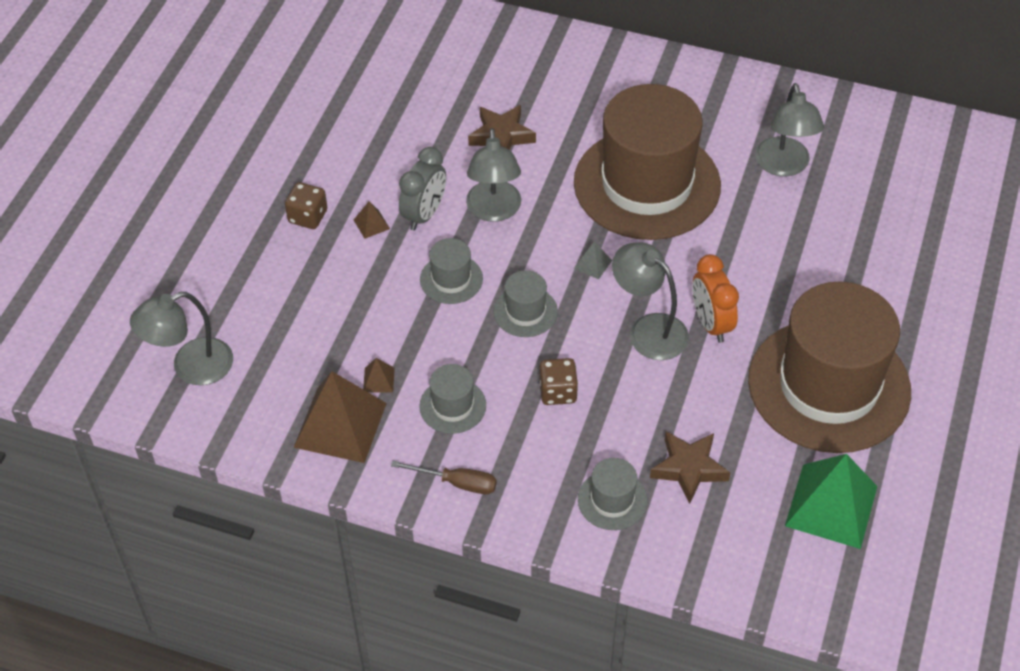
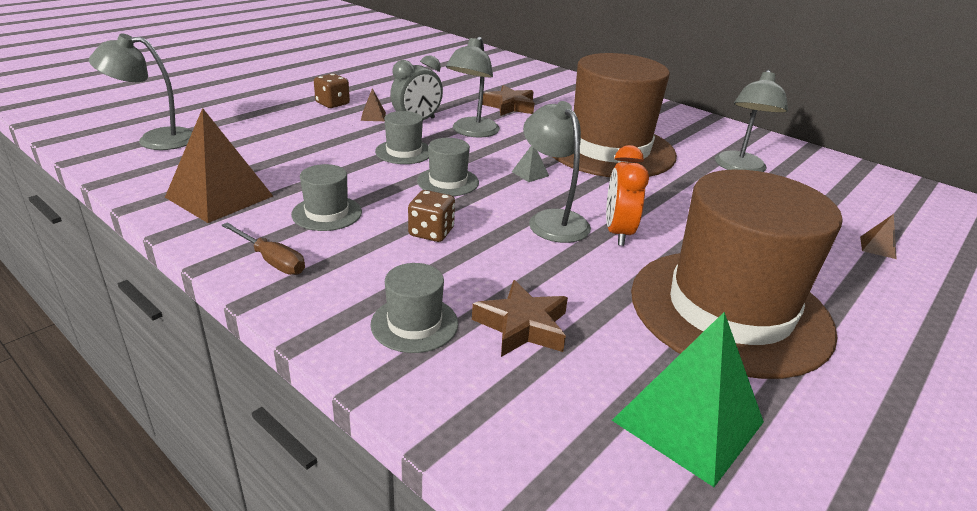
camera: 20 degrees right, 20 degrees down
brown pyramid [363,358,395,392] -> brown pyramid moved to [860,214,897,259]

